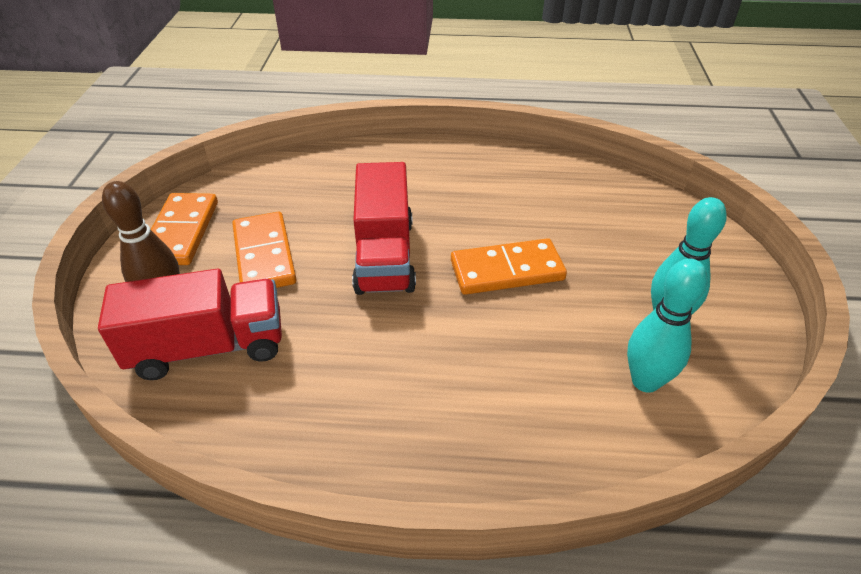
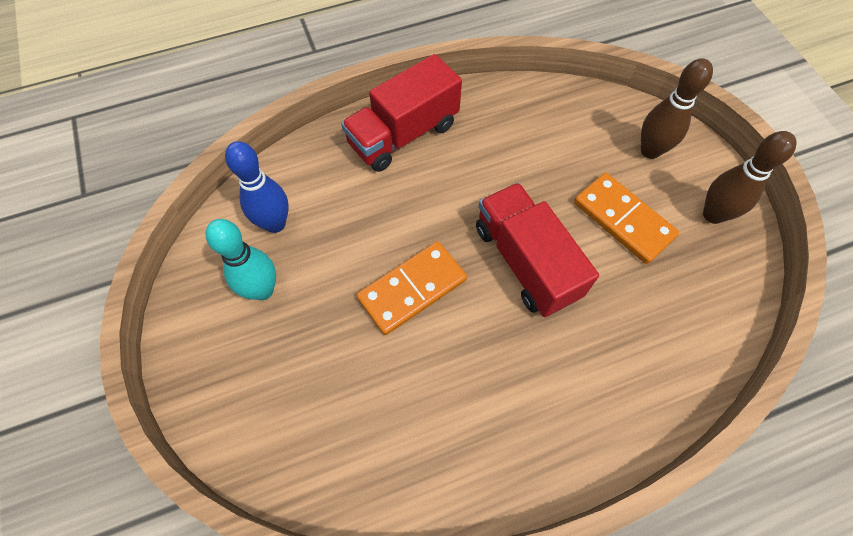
camera: 155 degrees right, 20 degrees up
red truck [98,269,282,380] -> red truck moved to [341,54,462,172]
orange domino [151,193,218,265] -> brown bowling pin [703,131,797,224]
turquoise bowling pin [627,259,707,393] -> blue bowling pin [225,141,289,233]

